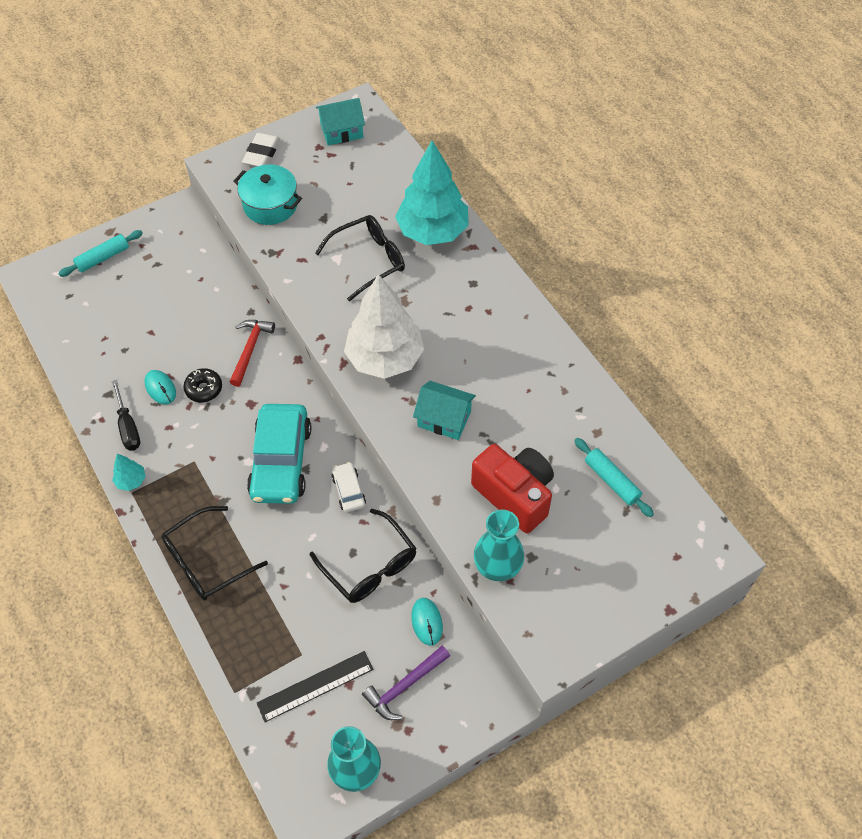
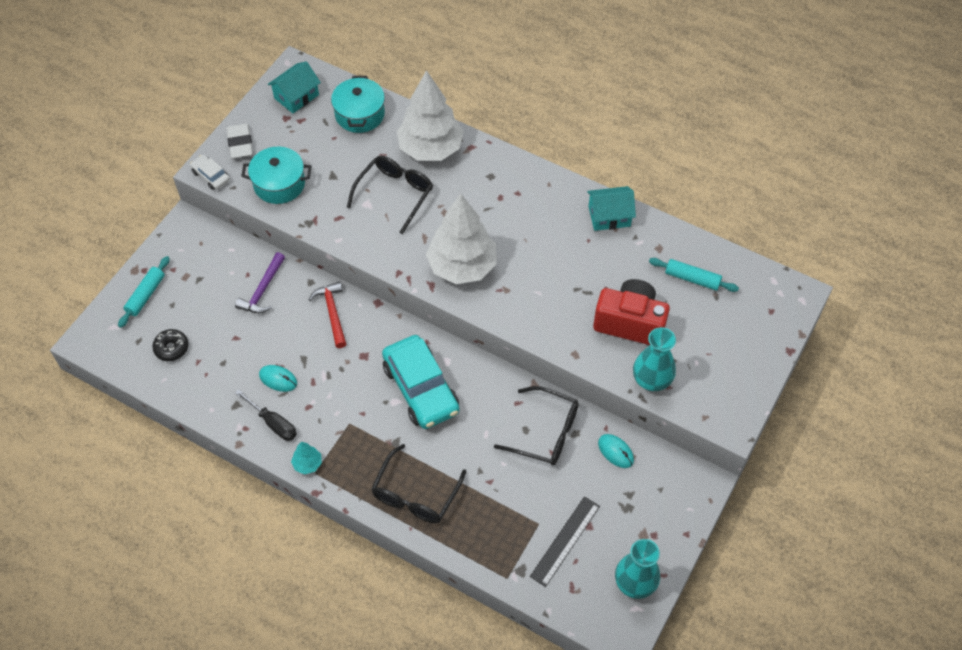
camera: 30 degrees left, 0 degrees up
black donut [183,368,222,402] -> black donut moved to [152,329,189,361]
white car [332,462,366,512] -> white car moved to [190,155,230,190]
purple hammer [362,646,450,720] -> purple hammer moved to [235,252,285,313]
turquoise tree [395,141,469,245] -> white tree [397,70,464,161]
turquoise house [413,381,476,440] -> turquoise house moved to [587,186,636,231]
none -> turquoise pot [331,76,385,133]

